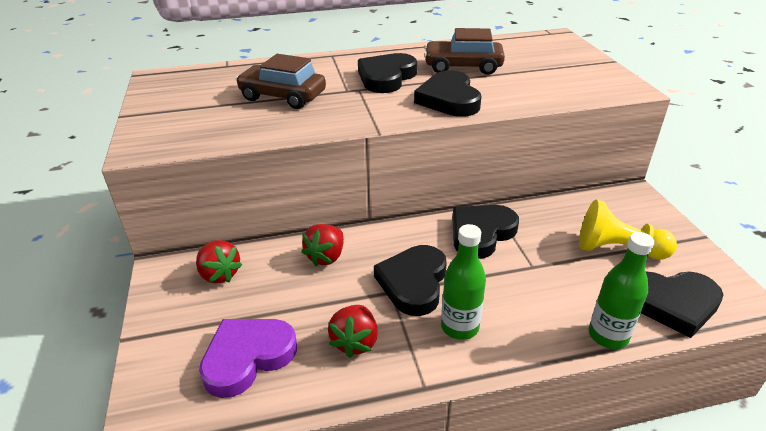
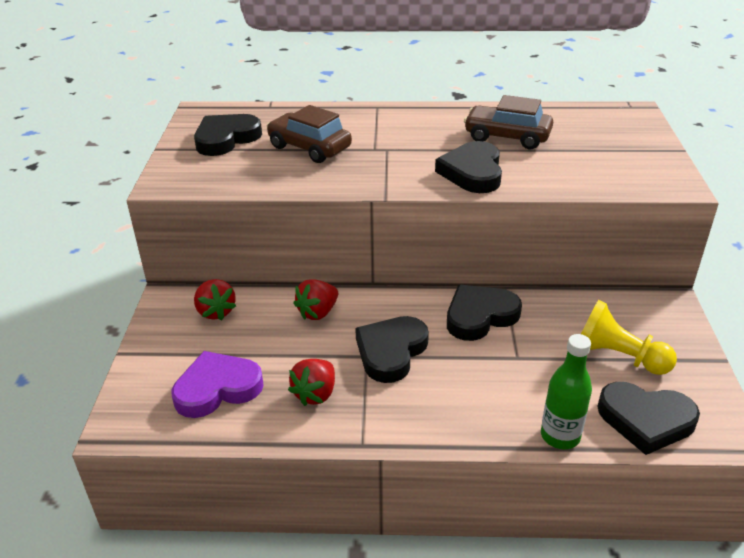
camera: 15 degrees right, 0 degrees up
black heart [358,53,417,93] -> black heart moved to [194,114,262,156]
green bottle [441,224,486,340] -> none

